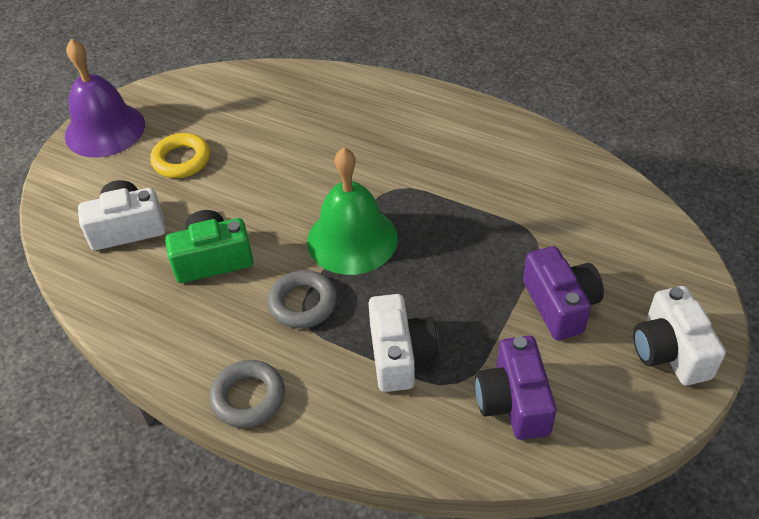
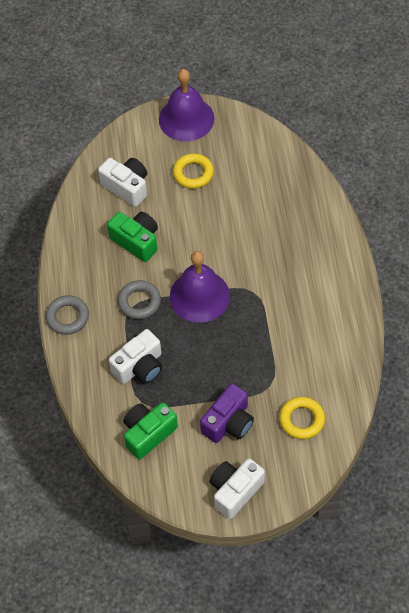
camera: 55 degrees right, 10 degrees up
green bell [307,148,398,275] -> purple bell [170,251,230,323]
purple camera [475,336,557,440] -> green camera [123,403,178,459]
none -> yellow ring [279,397,325,439]

